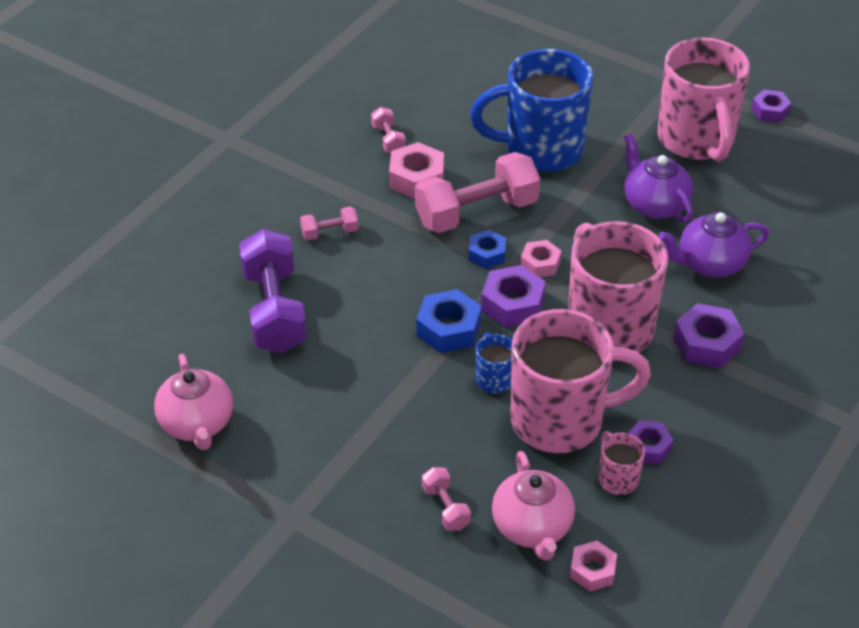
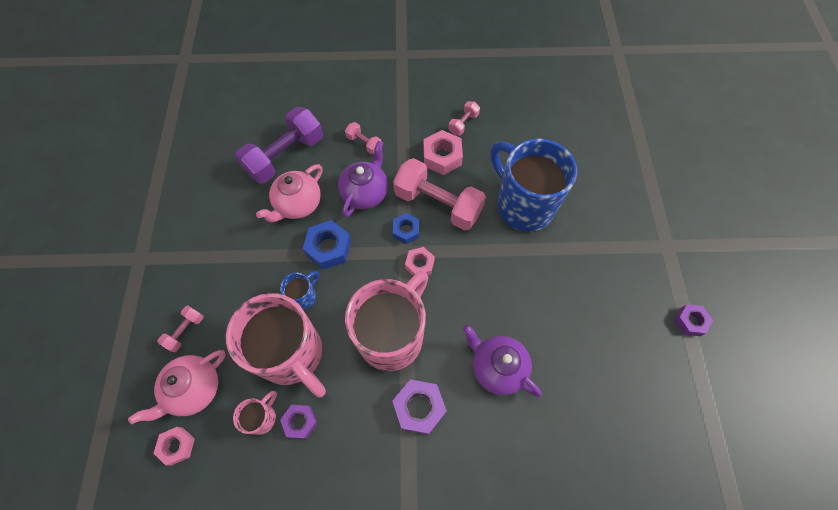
camera: 55 degrees right, 20 degrees up
pink teapot [154,354,233,450] -> pink teapot moved to [256,164,323,222]
purple nut [481,265,546,328] -> none
purple teapot [624,133,693,223] -> purple teapot moved to [338,141,388,217]
pink mug [657,37,750,162] -> none

